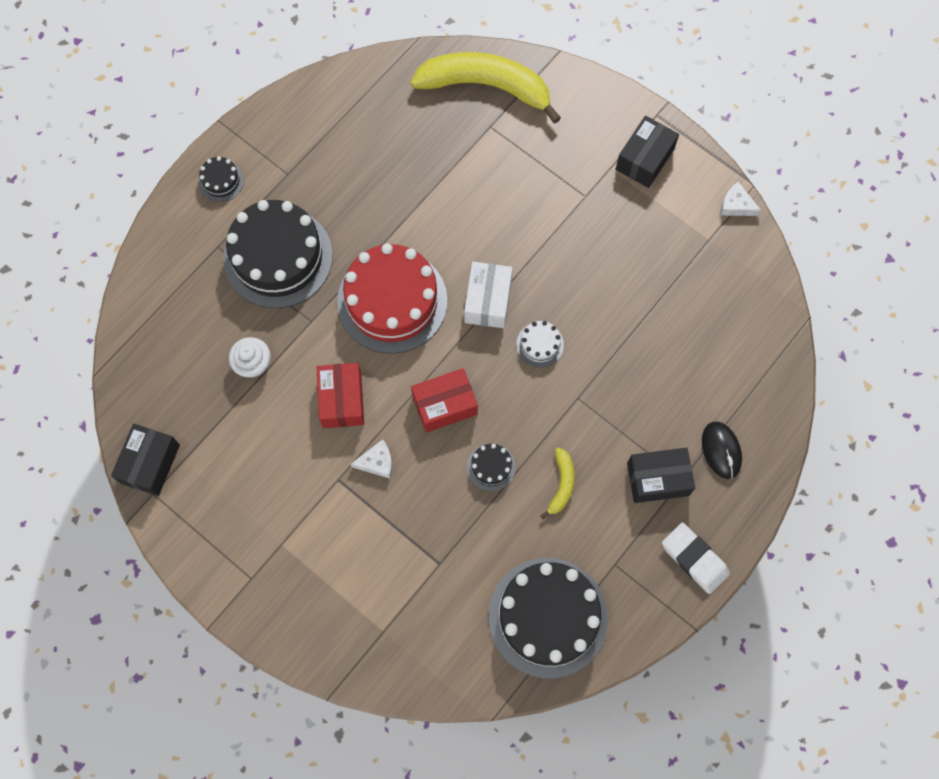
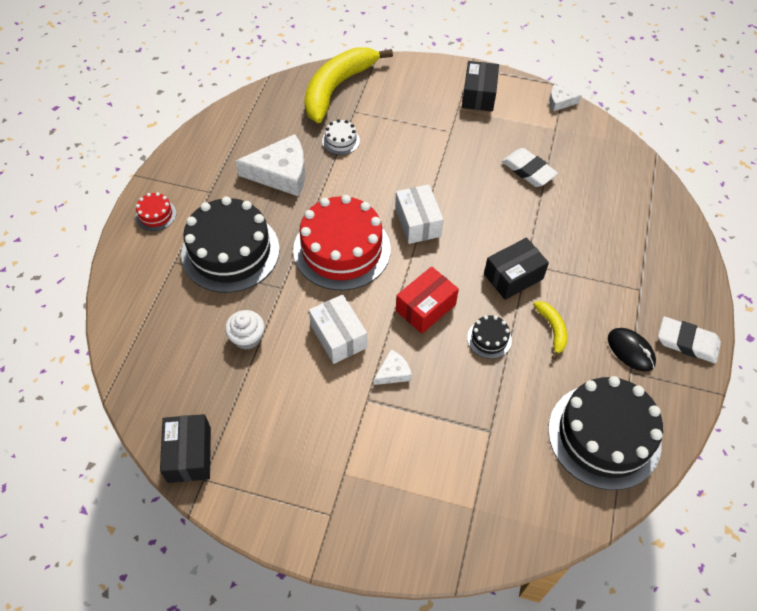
camera: 25 degrees left, 15 degrees down
black cake [198,156,244,202] -> red cake [135,192,176,231]
red box [317,363,364,428] -> white box [309,294,367,364]
yellow banana [411,52,561,123] -> yellow banana turned 45 degrees counterclockwise [304,47,393,123]
white cake [517,321,564,367] -> white cake moved to [322,119,360,155]
black box [627,448,695,503] -> black box moved to [484,238,549,300]
black mouse [702,422,742,479] -> black mouse moved to [608,328,656,372]
none -> white cheese [236,134,305,197]
none -> white eraser [502,148,558,187]

